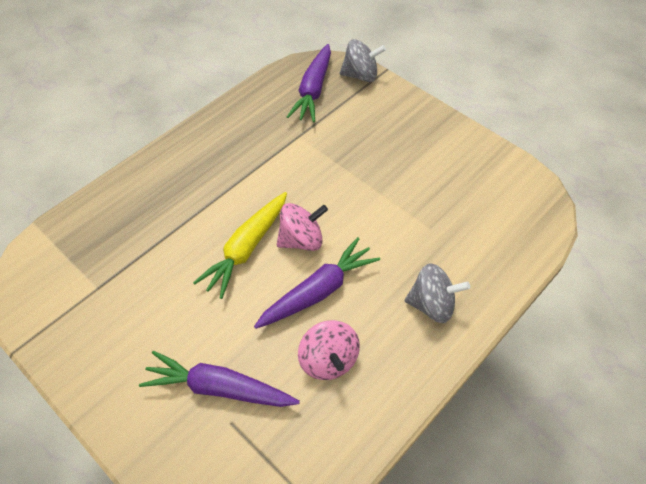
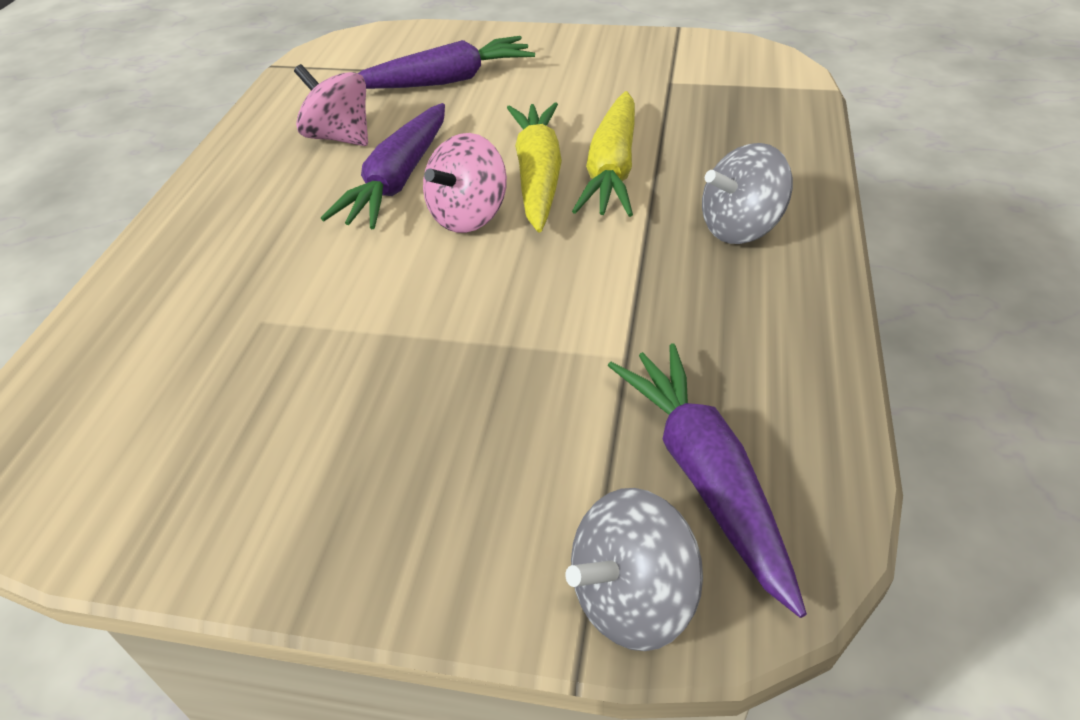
camera: 150 degrees right, 10 degrees down
grey spinning top [405,263,470,323] -> grey spinning top moved to [702,143,793,244]
none -> yellow carrot [572,91,635,217]

